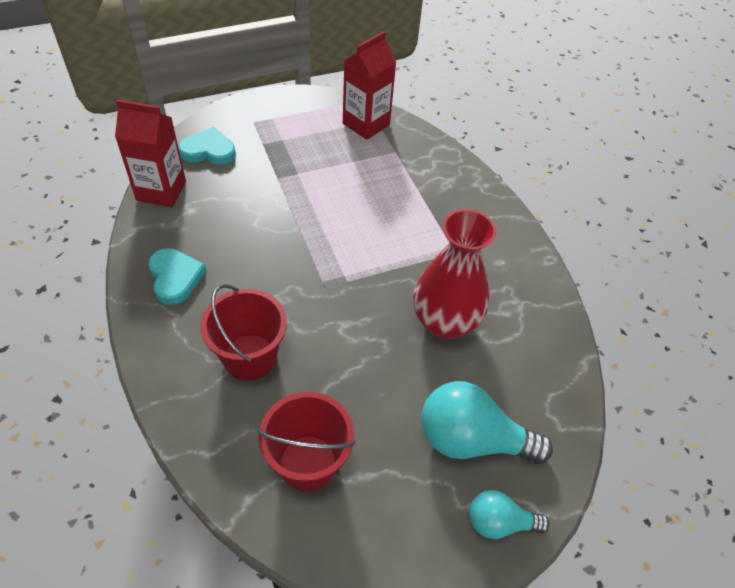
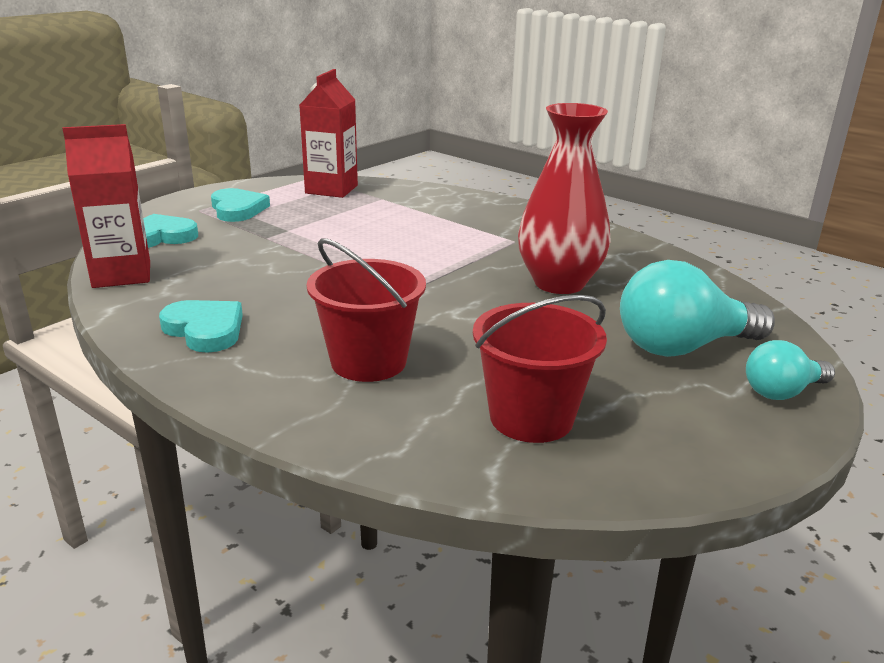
camera: 25 degrees left, 25 degrees down
none -> turquoise heart [211,188,270,222]

